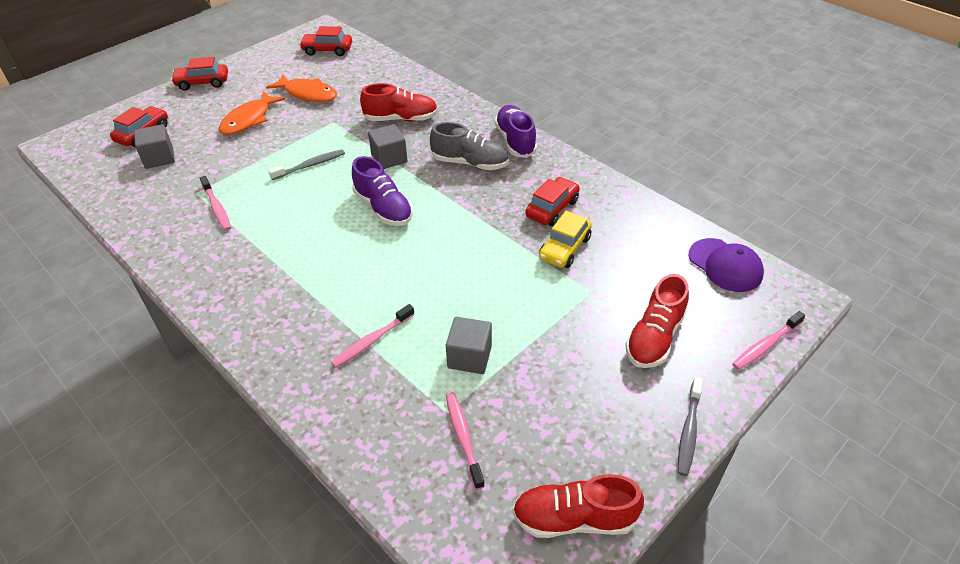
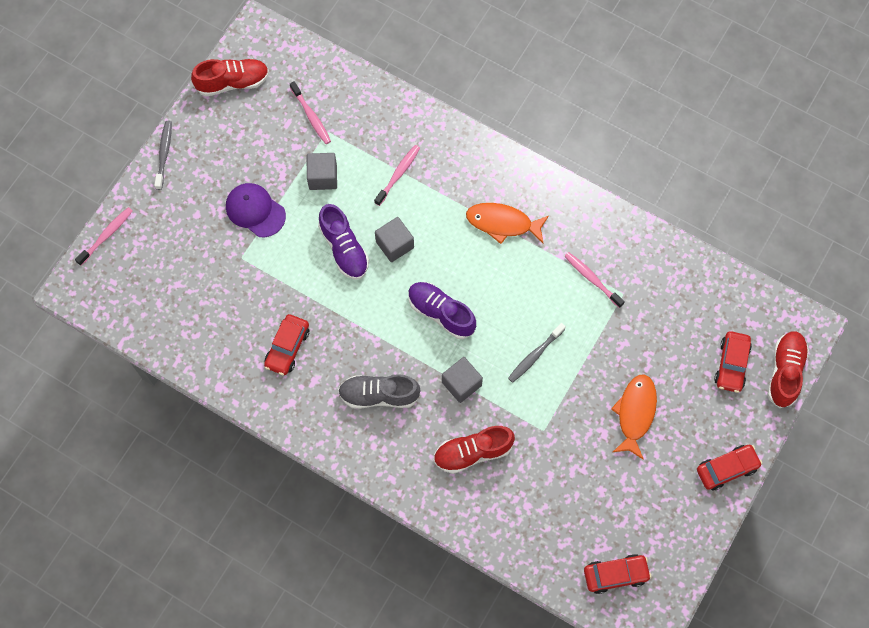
camera: 165 degrees right, 25 degrees up
grey cube [134,124,175,169] -> grey cube moved to [375,217,414,262]
orange fish [266,74,337,102] -> orange fish moved to [466,203,549,244]
purple shoe [495,105,537,158] -> purple shoe moved to [318,204,369,280]
yellow car [539,211,592,268] -> none
red shoe [625,274,689,368] -> red shoe moved to [768,331,809,408]
purple cap [689,238,764,292] -> purple cap moved to [226,183,286,237]

